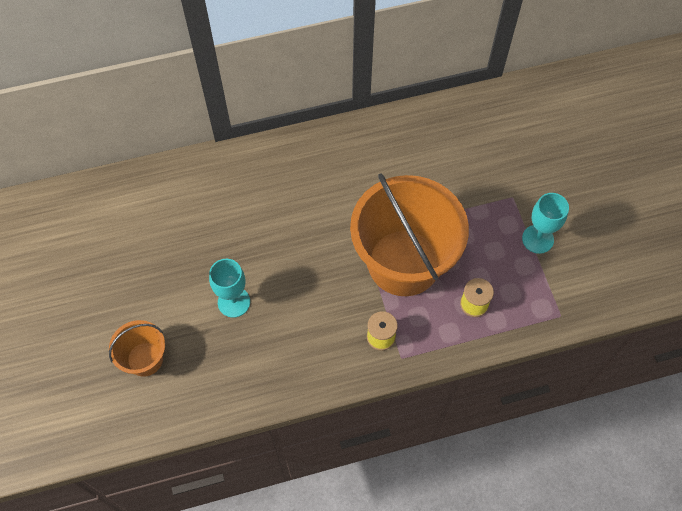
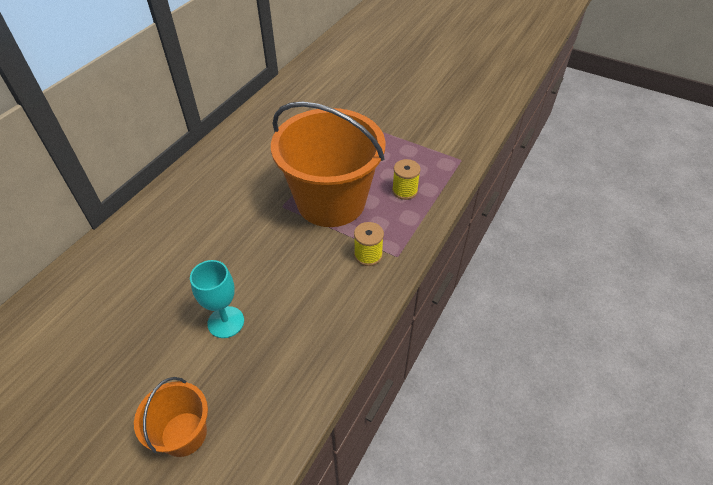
camera: 45 degrees left, 15 degrees down
turquoise goblet [522,193,569,254] -> none

